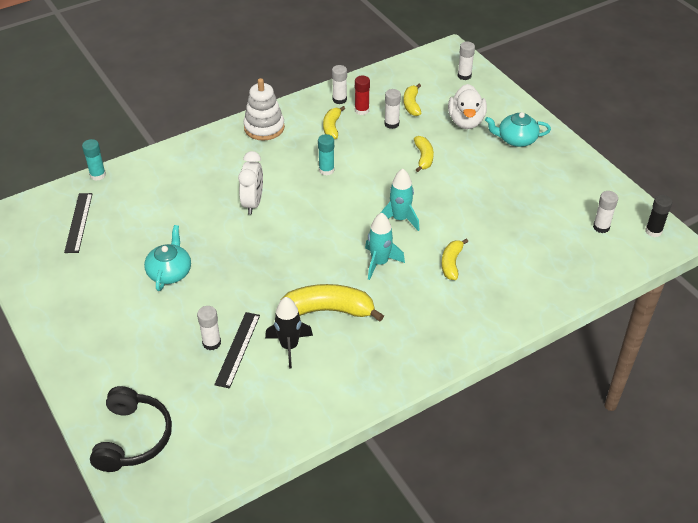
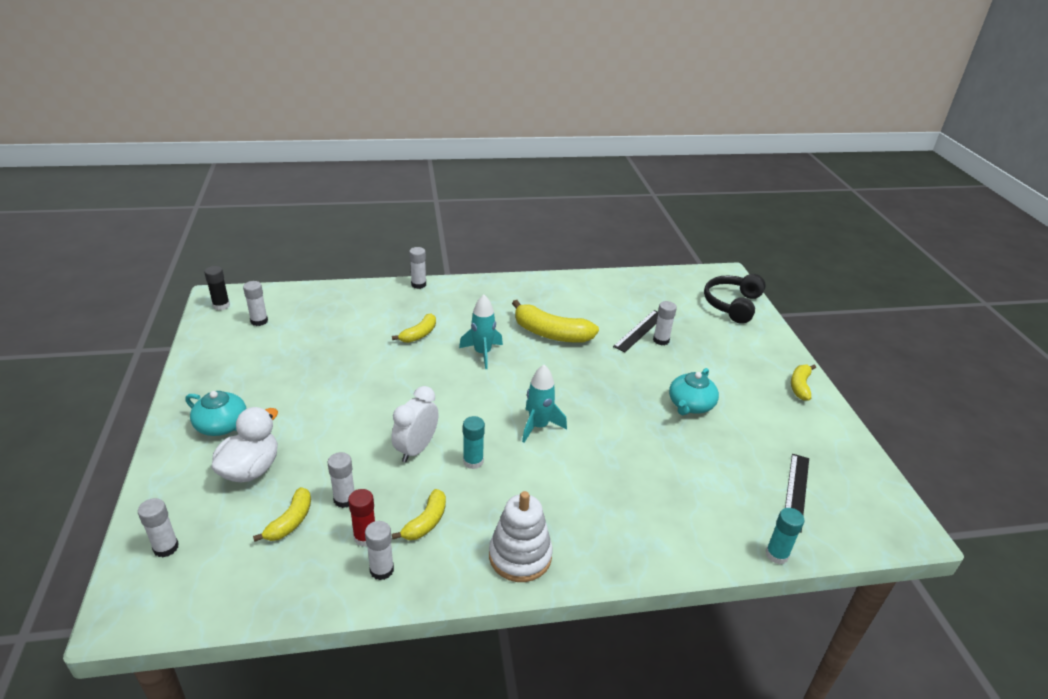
camera: 160 degrees left, 10 degrees down
white clock [238,151,263,214] -> white clock moved to [391,386,439,462]
black rocket [265,297,313,369] -> none
turquoise rocket [380,169,419,231] -> turquoise rocket moved to [522,365,567,443]
yellow banana [414,136,434,172] -> yellow banana moved to [791,365,816,401]
none -> white glue stick [409,247,426,289]

